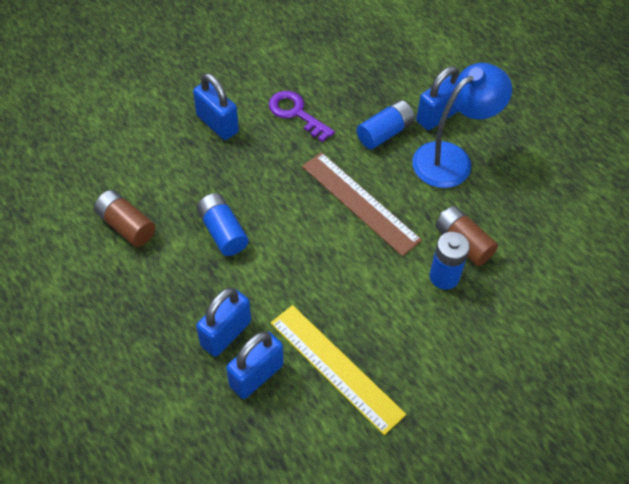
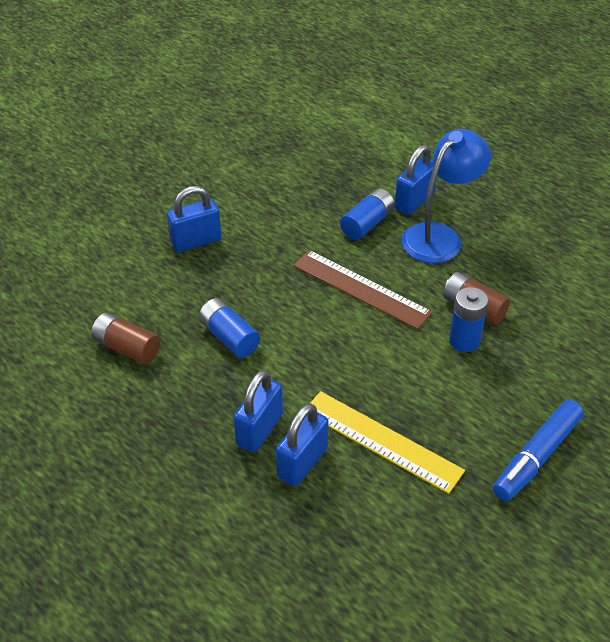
camera: 10 degrees left, 10 degrees down
blue padlock [193,73,239,140] -> blue padlock turned 60 degrees counterclockwise [167,186,221,252]
purple key [269,91,335,142] -> none
none -> blue marker [493,399,584,501]

